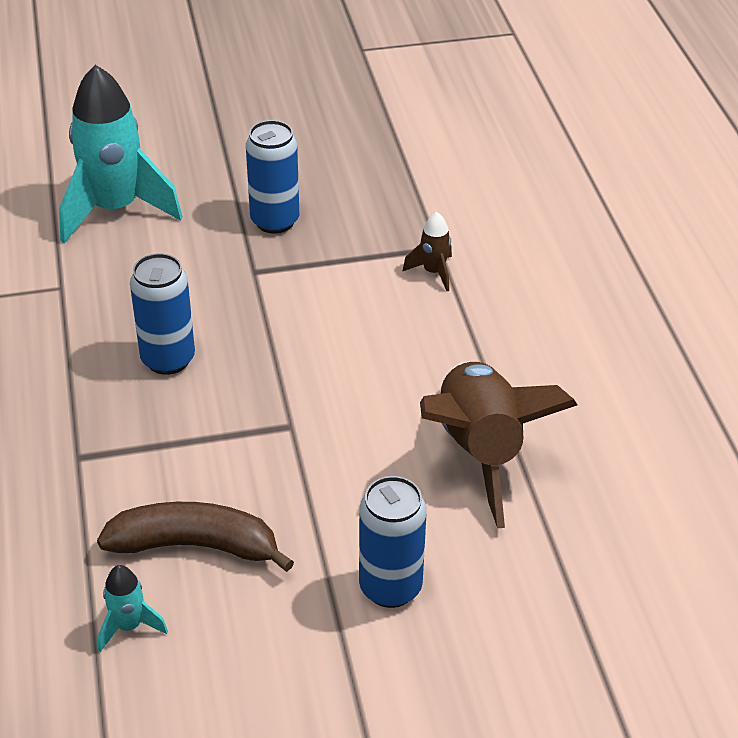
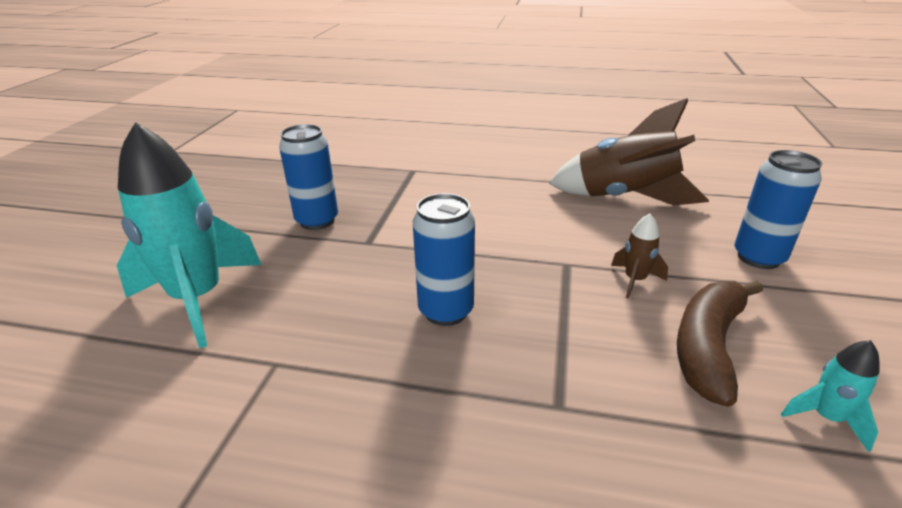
camera: 65 degrees left, 10 degrees down
brown rocket [402,212,452,291] -> brown rocket moved to [611,213,668,299]

